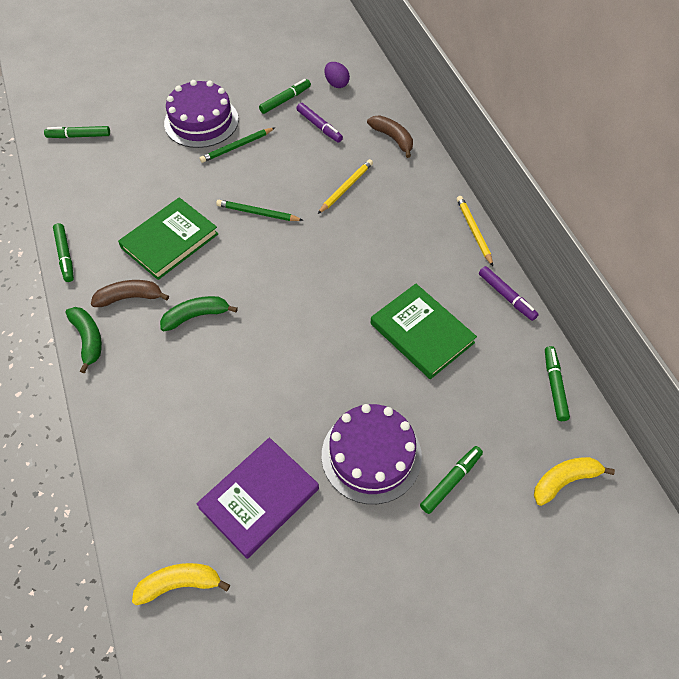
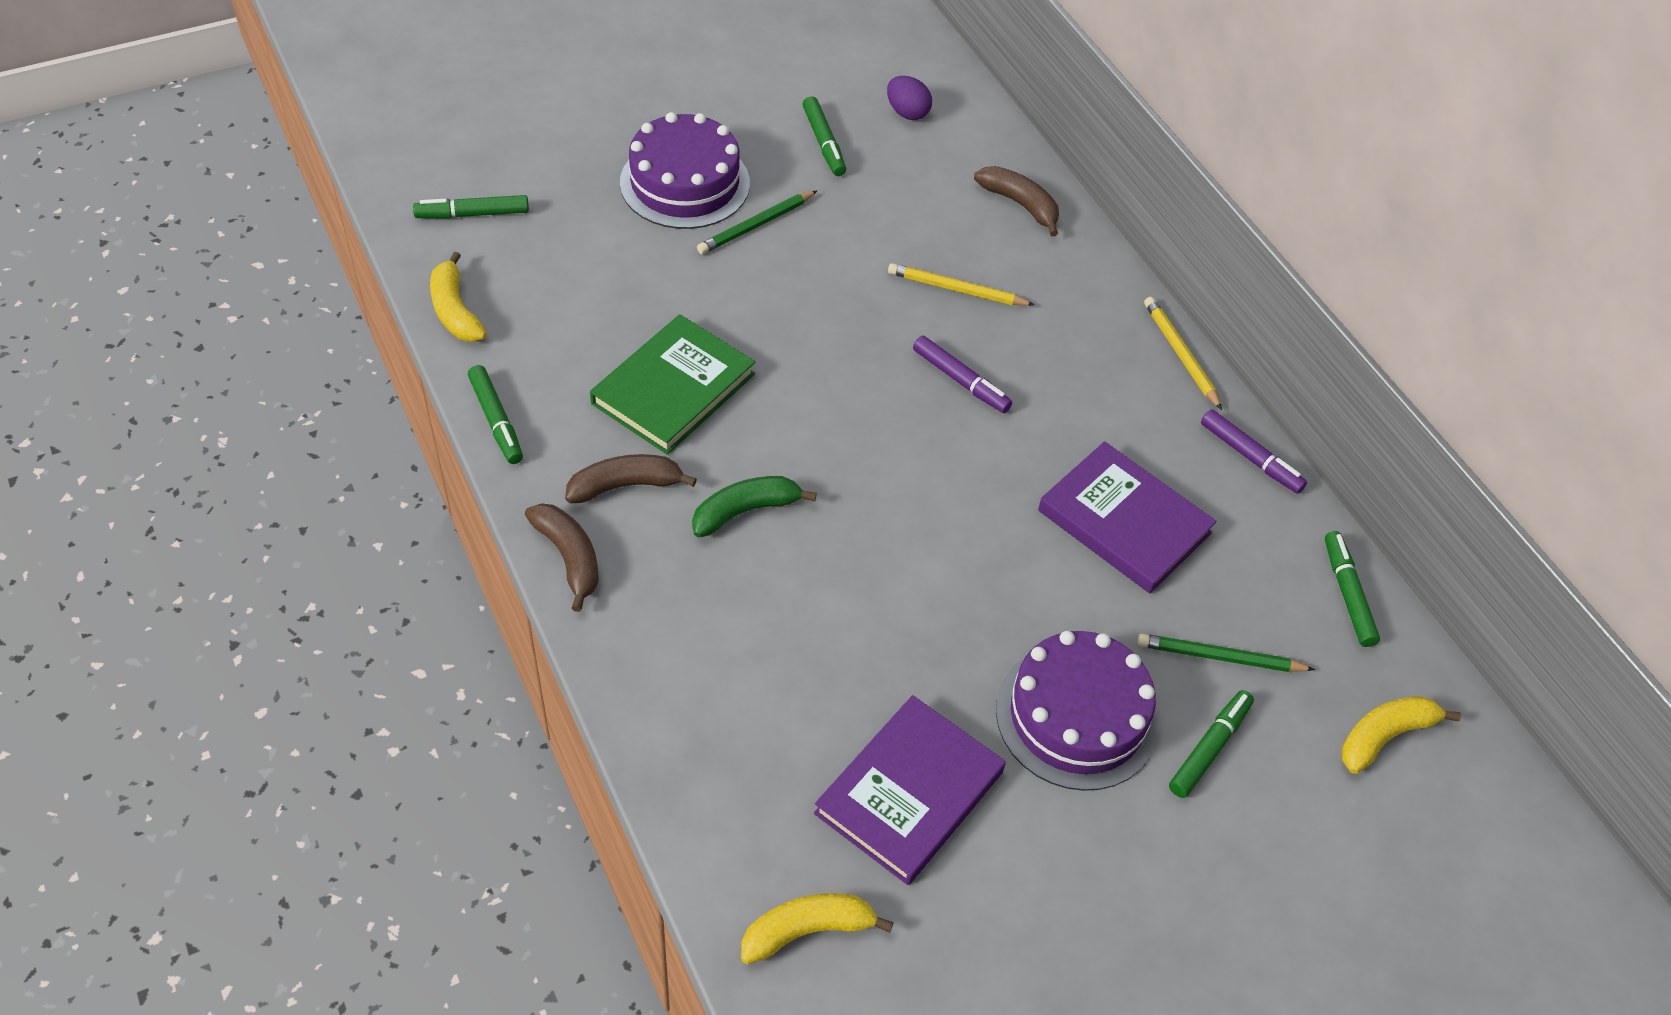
camera: 10 degrees left, 5 degrees down
green banana [66,307,102,373] -> brown banana [525,503,599,612]
green pencil [216,200,304,221] -> green pencil moved to [1137,634,1315,672]
green marker [259,79,311,114] -> green marker turned 120 degrees clockwise [802,96,846,176]
purple marker [296,103,343,143] -> purple marker moved to [913,336,1012,413]
yellow pencil [318,159,373,214] -> yellow pencil turned 105 degrees counterclockwise [888,263,1035,306]
green book [371,284,477,379] -> purple book [1038,441,1217,593]
none -> yellow banana [430,252,487,342]

